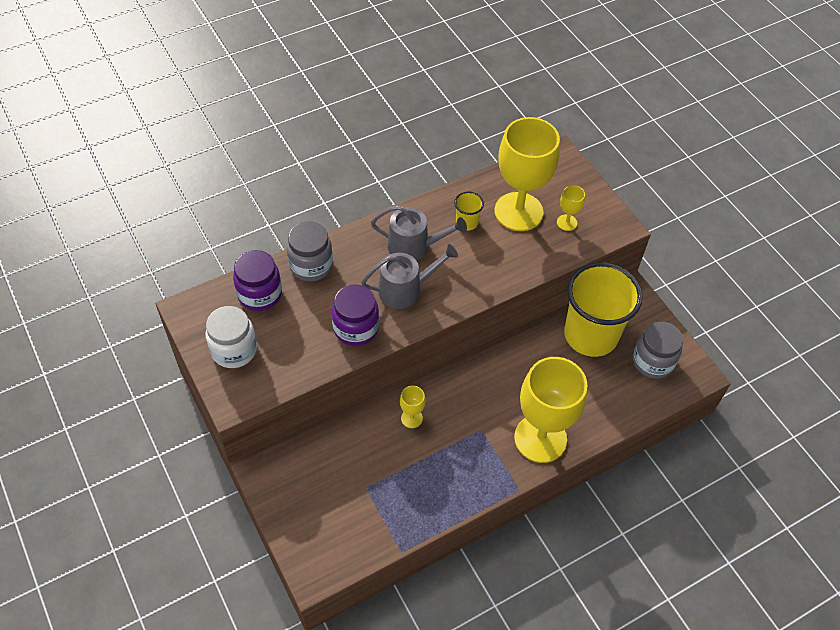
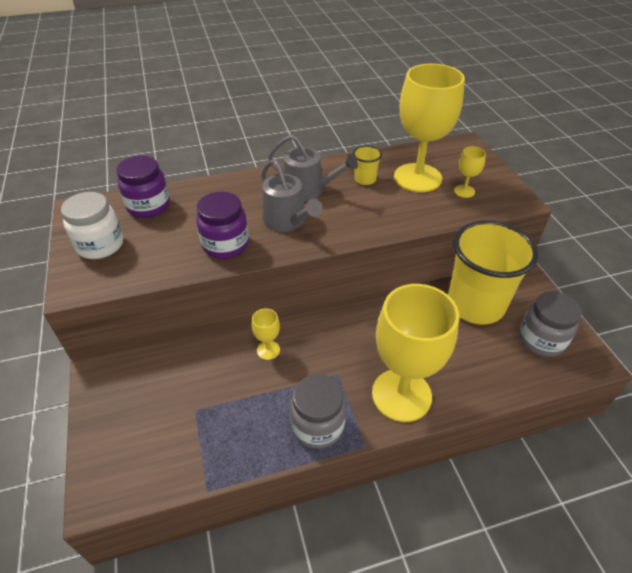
camera: 15 degrees right, 10 degrees down
grey jar [287,221,333,281] -> grey jar moved to [290,374,346,449]
grey watering can [361,244,458,309] -> grey watering can turned 60 degrees clockwise [261,159,322,232]

